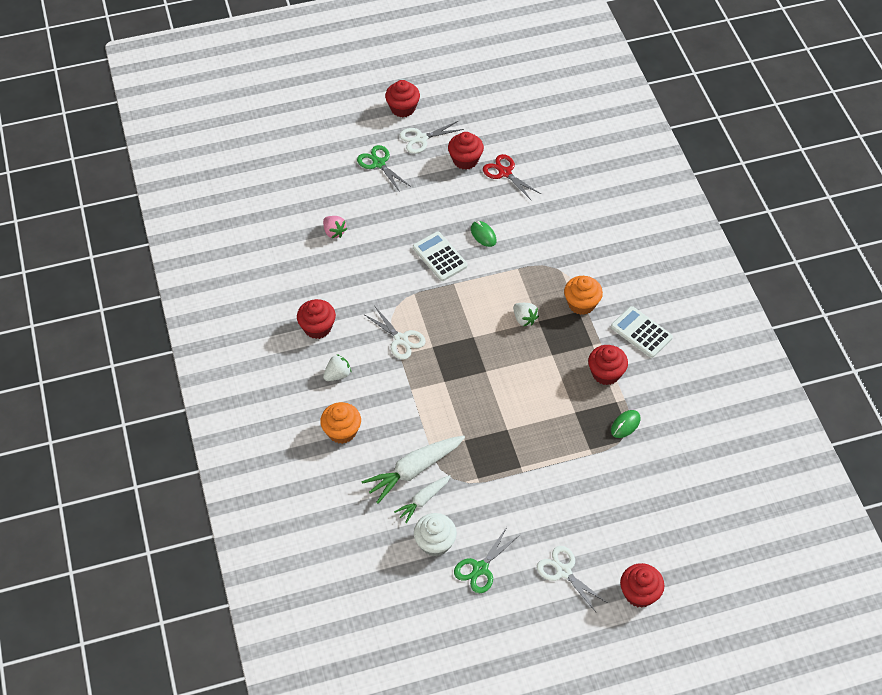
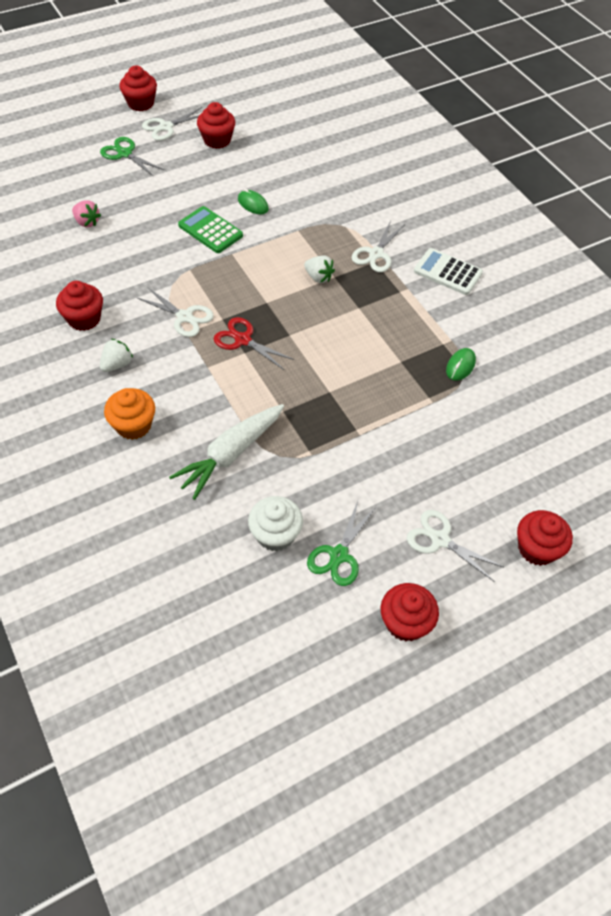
camera: 15 degrees left, 0 degrees up
white carrot [394,475,451,523] -> none
white calculator [413,232,468,281] -> green calculator [178,206,243,253]
red scissors [483,154,541,201] -> red scissors moved to [214,317,294,370]
orange cupcake [564,276,603,315] -> white scissors [352,220,405,272]
red cupcake [588,345,628,385] -> red cupcake moved to [381,583,439,641]

